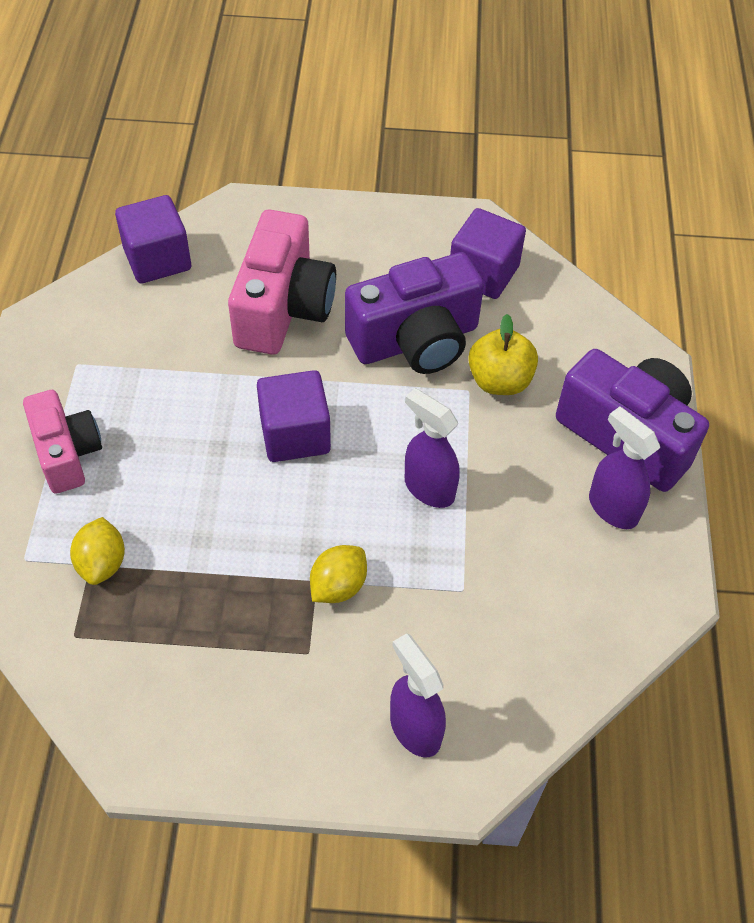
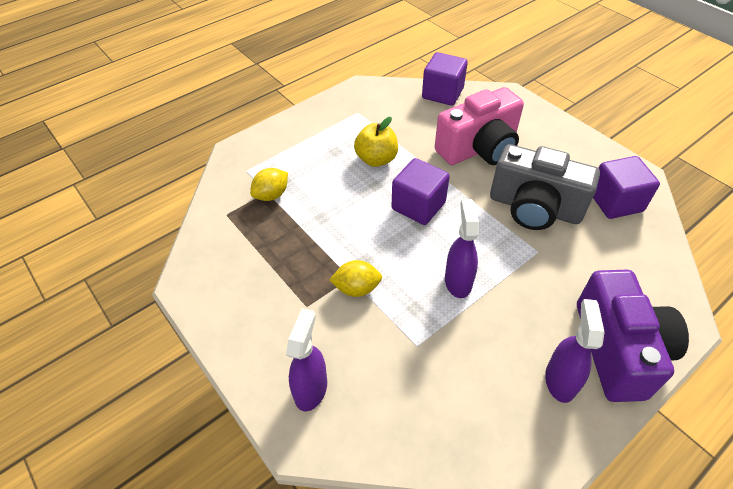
camera: 50 degrees right, 5 degrees down
pink camera [23,390,102,493] -> none
purple camera [345,252,484,374] -> grey camera [490,144,600,230]
yellow apple [468,314,538,395] -> yellow apple moved to [354,117,398,167]

